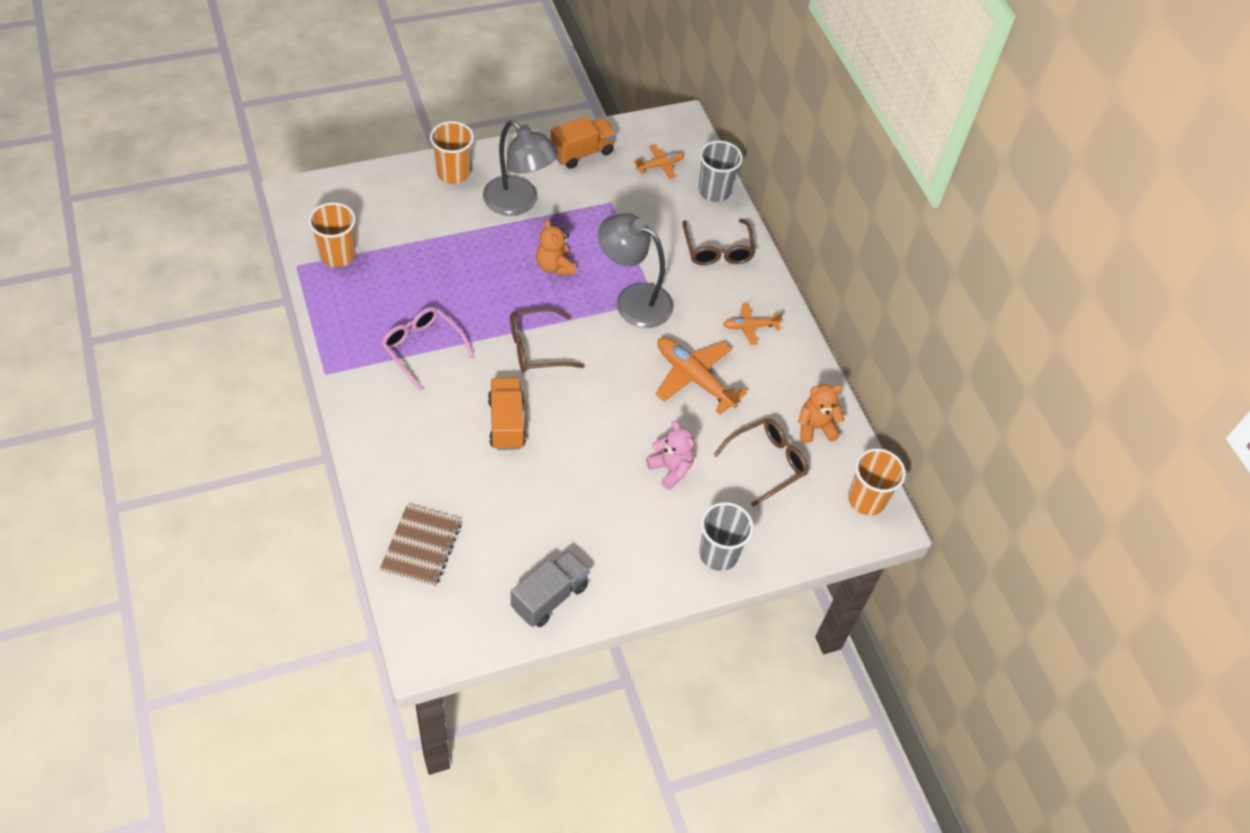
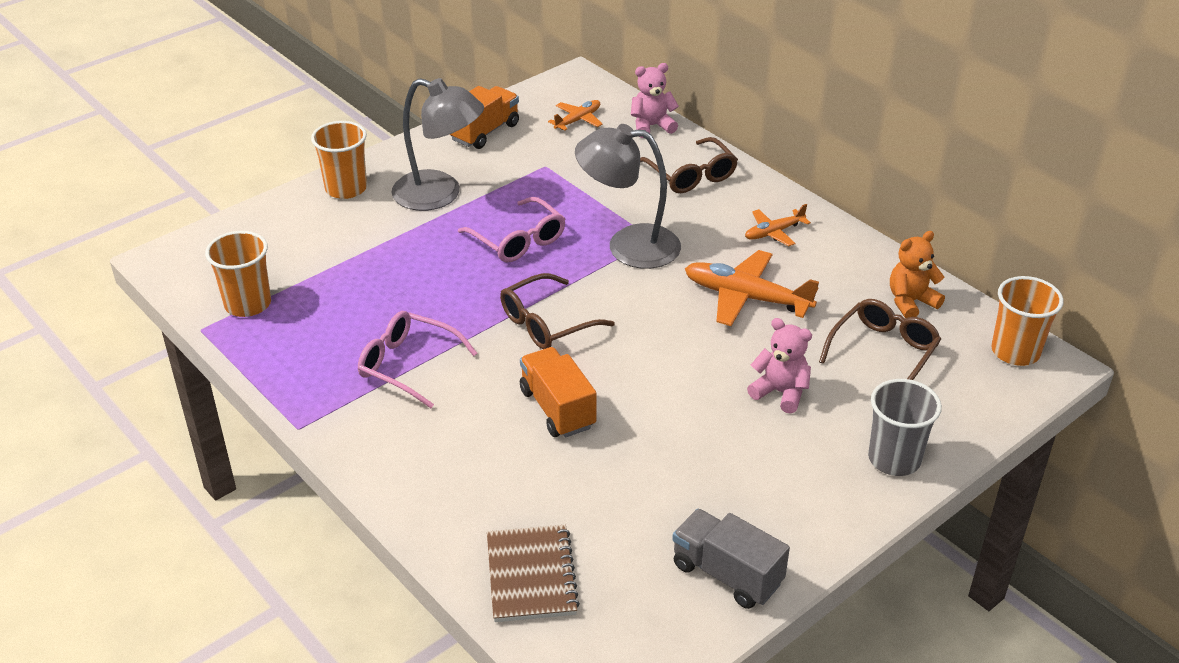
camera: 15 degrees left, 15 degrees down
grey truck [511,550,590,627] -> grey truck turned 75 degrees counterclockwise [672,509,790,609]
orange teddy bear [536,219,576,275] -> pink glasses [458,197,565,262]
grey cup [698,141,743,202] -> pink teddy bear [631,63,679,138]

